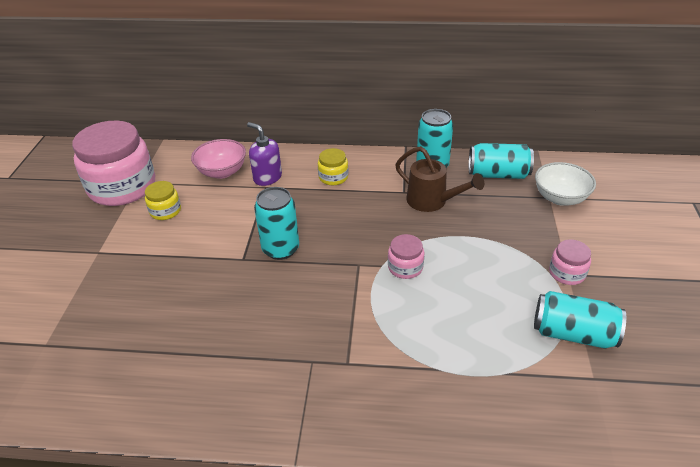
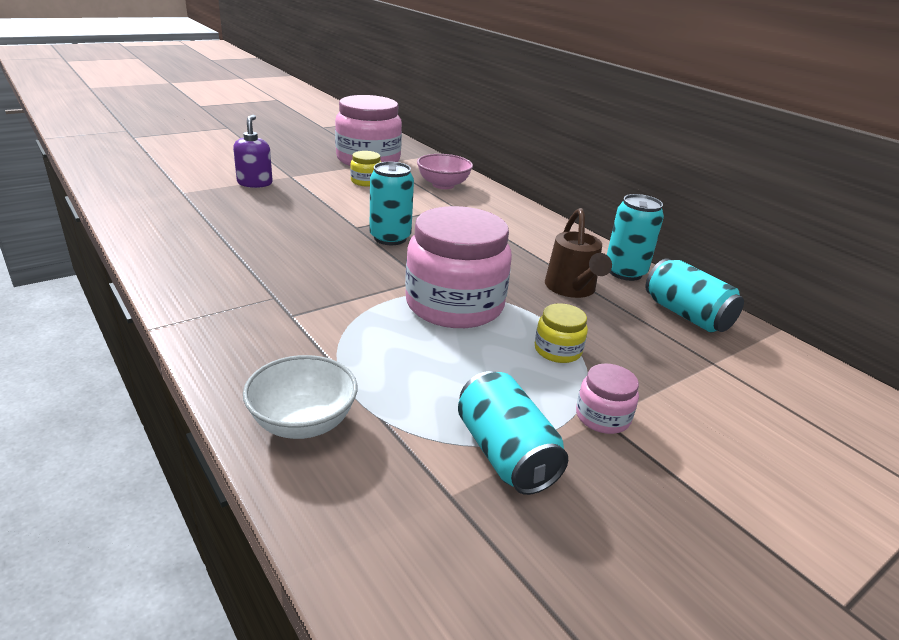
camera: 45 degrees right, 10 degrees down
purple soap dispenser [247,122,282,186] -> purple soap dispenser moved to [233,114,273,188]
yellow jar [318,148,348,185] -> yellow jar moved to [535,303,588,363]
pink jar [388,234,424,279] -> pink jar [405,206,512,328], size x2.25
white bowl [535,162,596,206] -> white bowl moved to [243,355,357,439]

